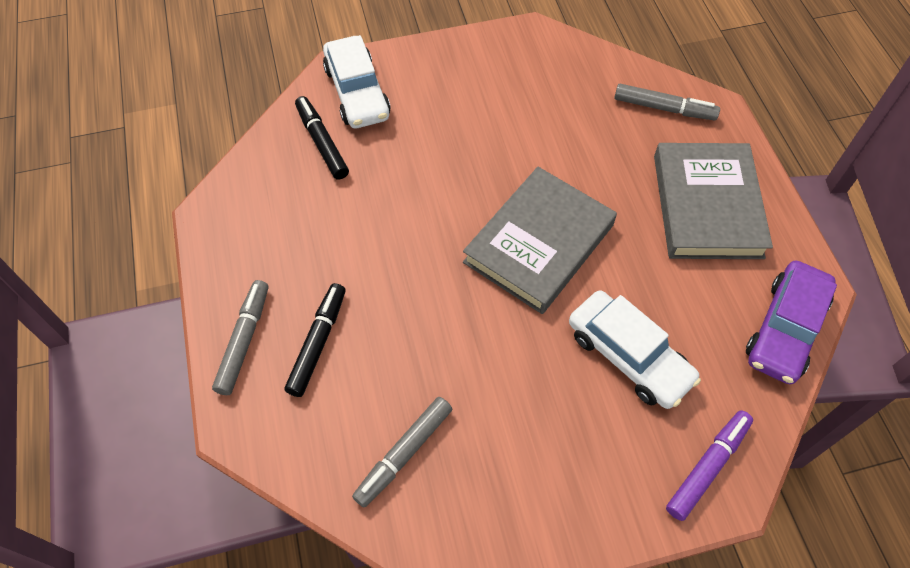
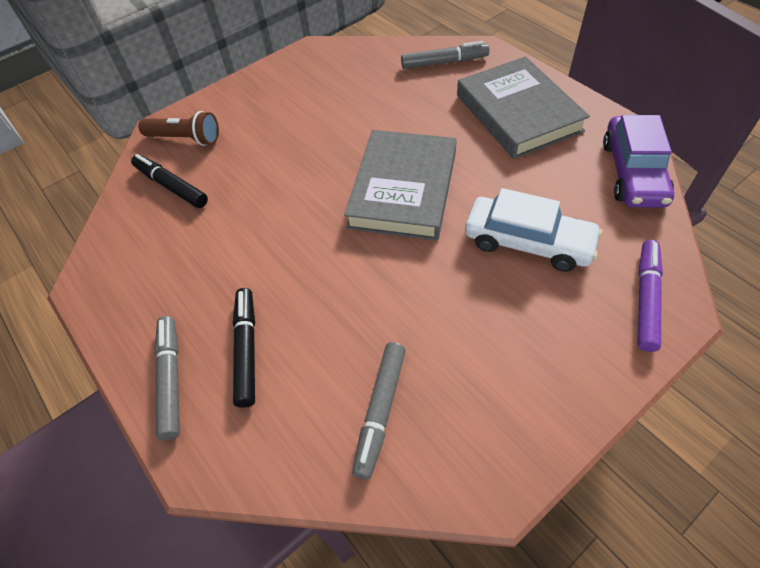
camera: 20 degrees left, 5 degrees down
white car [323,35,390,128] -> brown flashlight [138,111,219,146]

